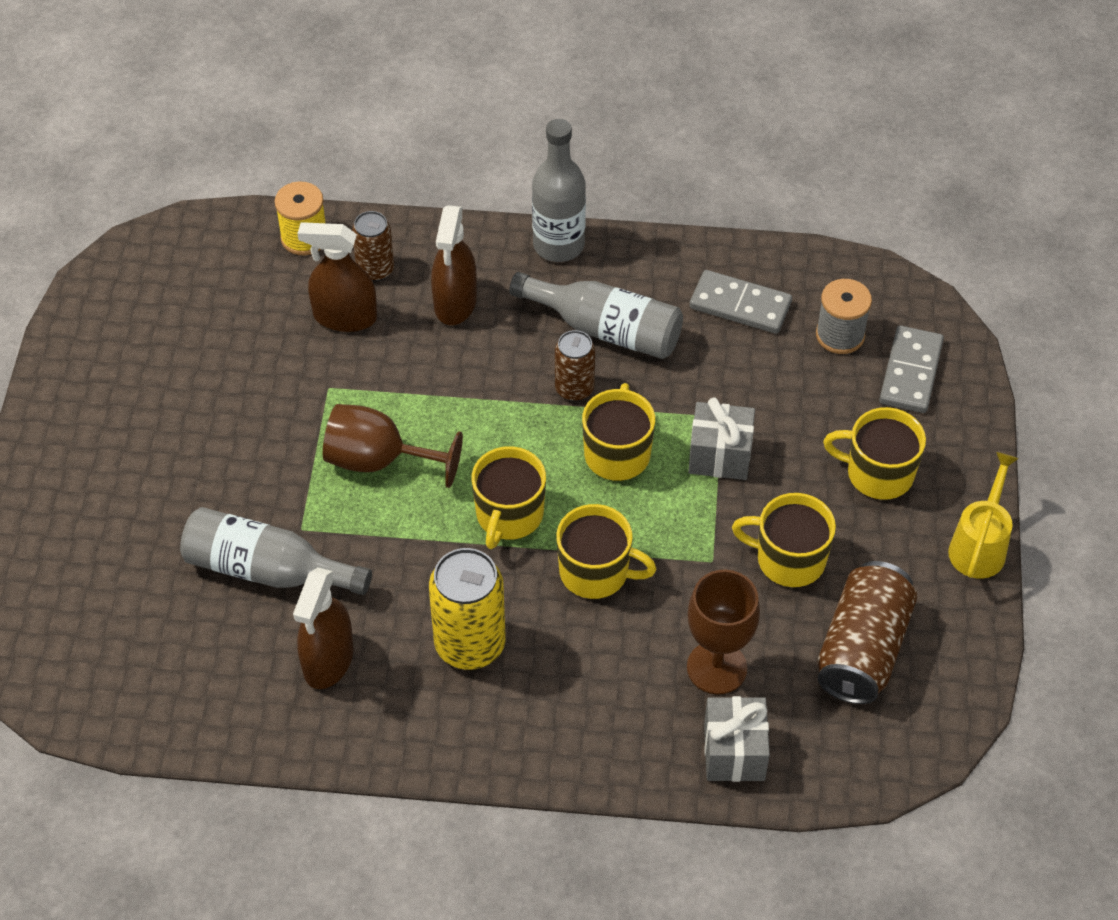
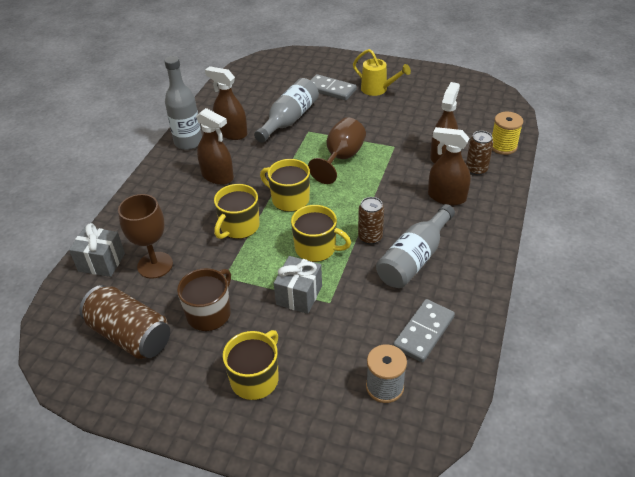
camera: 105 degrees right, 10 degrees down
yellow can [429,548,506,670] -> brown spray bottle [196,108,234,185]
grey bottle [532,119,586,262] -> grey bottle moved to [164,56,202,150]
yellow mug [732,493,836,587] -> brown mug [177,268,231,331]
grey domino [879,325,944,413] -> grey domino moved to [311,74,357,100]
yellow watering can [948,452,1019,579] -> yellow watering can moved to [353,49,411,96]

